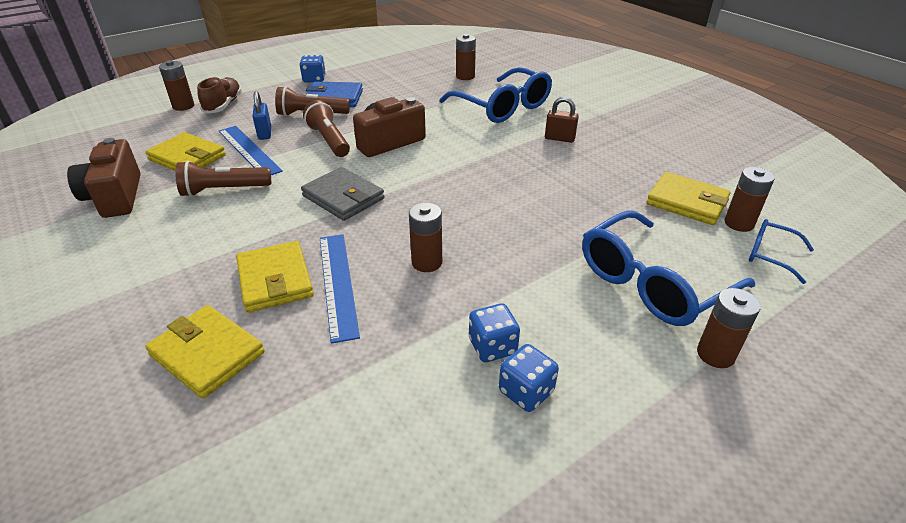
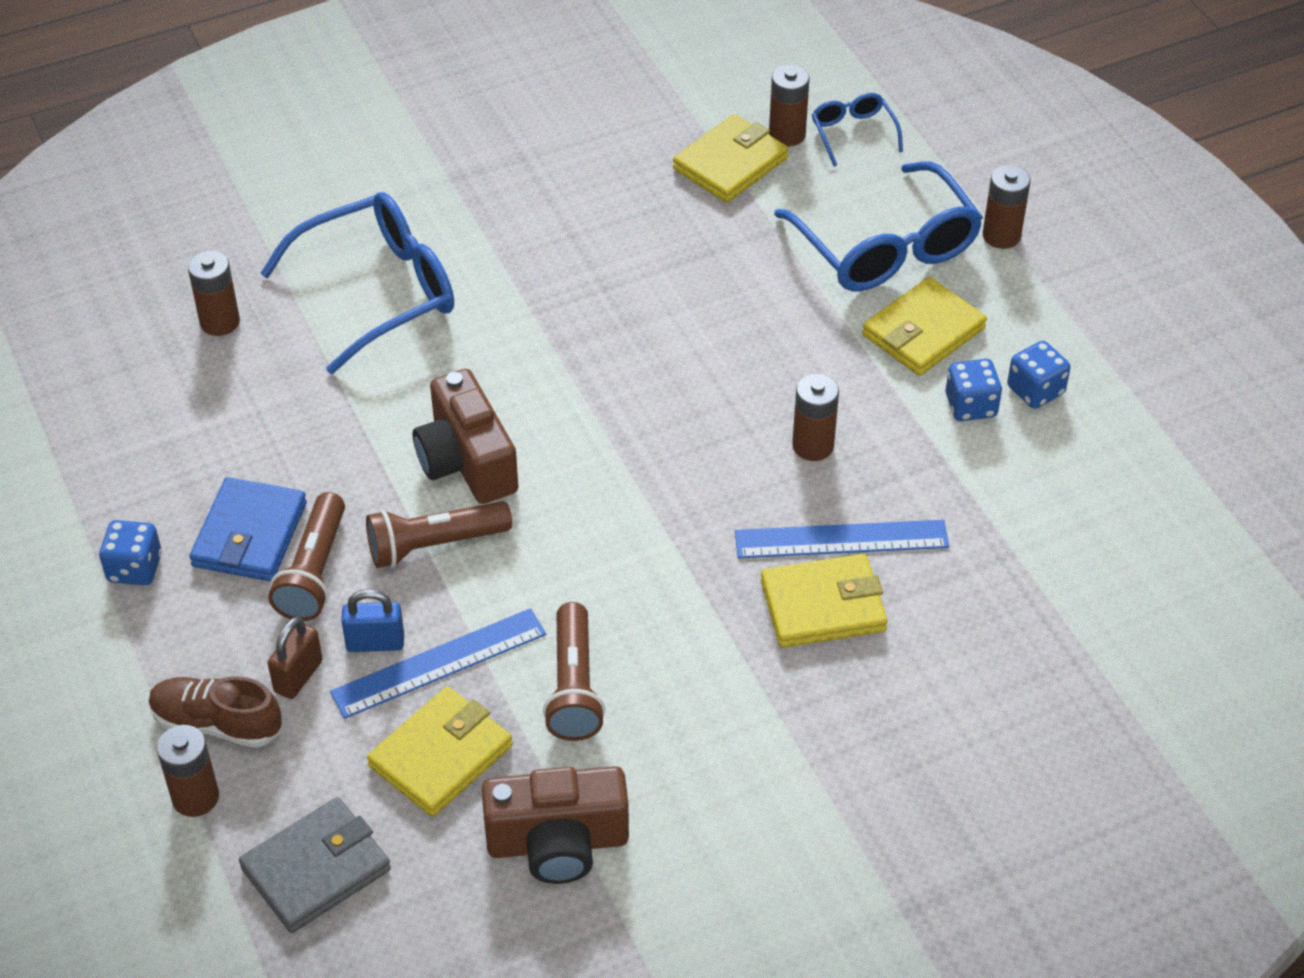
camera: 80 degrees left, 10 degrees up
yellow wallet [145,305,265,399] -> yellow wallet moved to [862,277,987,376]
grey wallet [301,167,384,221] -> grey wallet moved to [239,797,391,933]
brown padlock [545,97,579,143] -> brown padlock moved to [268,617,323,699]
blue glasses [749,219,814,284] -> blue glasses turned 120 degrees clockwise [812,93,903,167]

